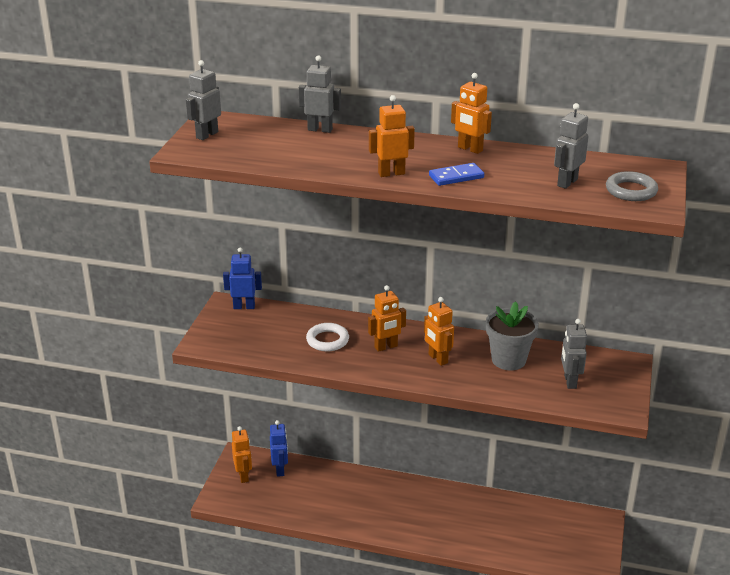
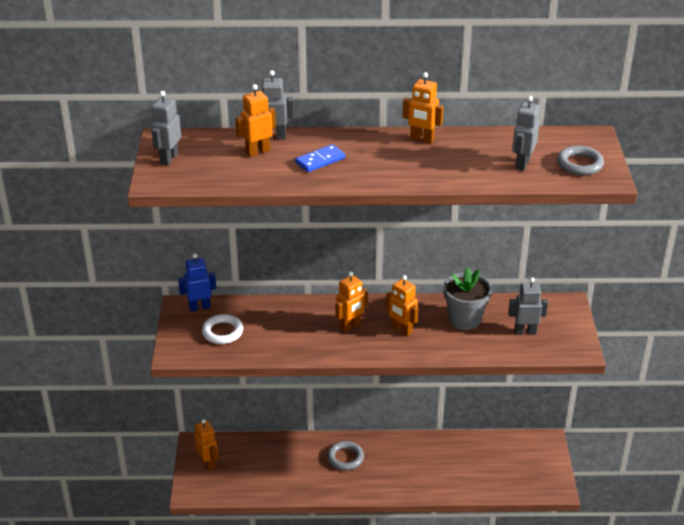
camera: 15 degrees left, 5 degrees up
blue robot [270,420,288,477] -> none
white ring [306,323,349,351] -> white ring moved to [202,314,243,344]
orange robot [369,95,415,177] -> orange robot moved to [235,84,276,157]
blue domino [429,163,484,186] -> blue domino moved to [295,144,345,172]
grey robot [561,319,587,389] -> grey robot turned 105 degrees clockwise [508,277,548,335]
none -> grey ring [327,441,364,470]

